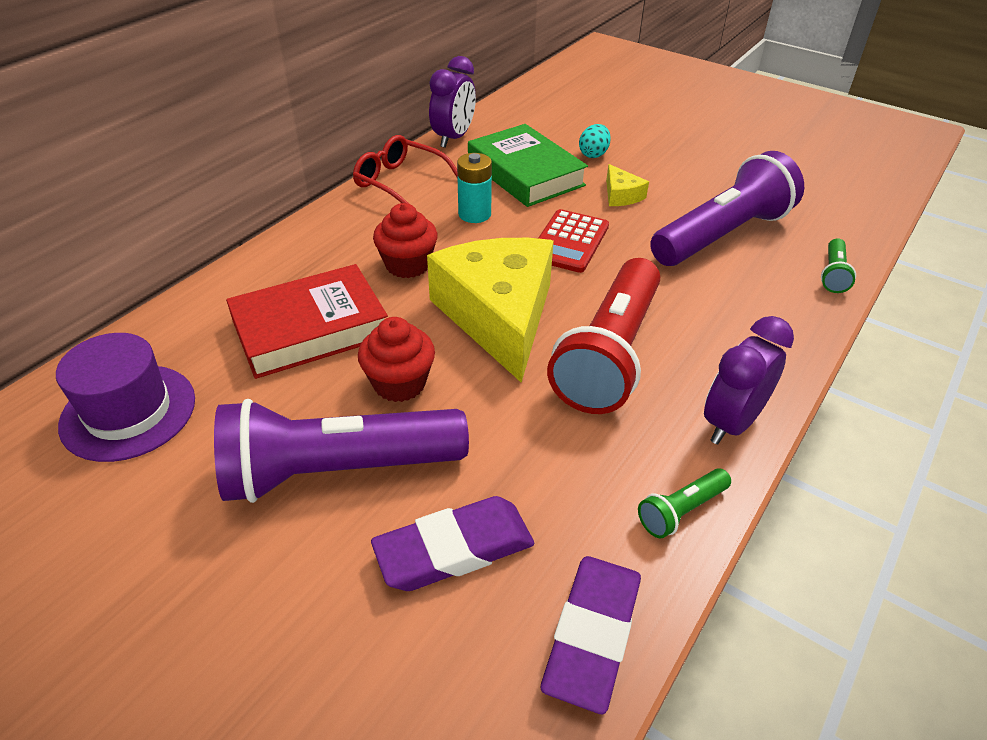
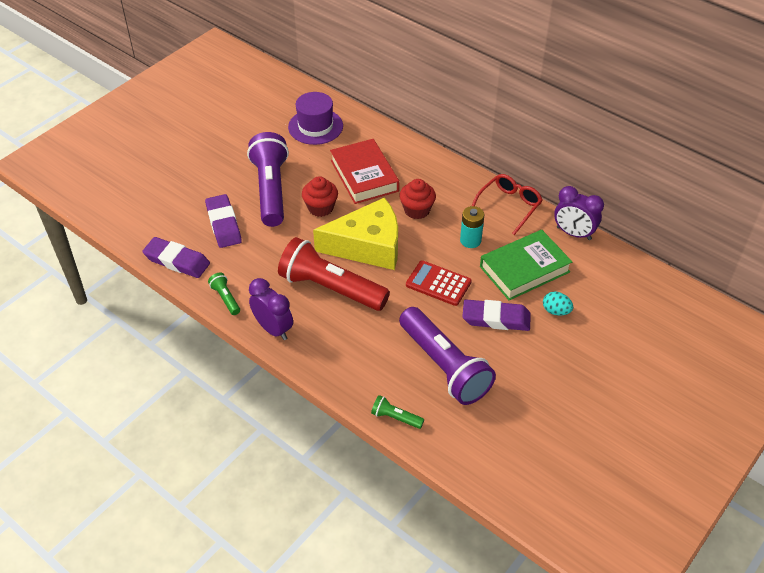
camera: 95 degrees right, 5 degrees up
yellow cheese [606,164,649,206] -> purple eraser [462,299,531,331]

